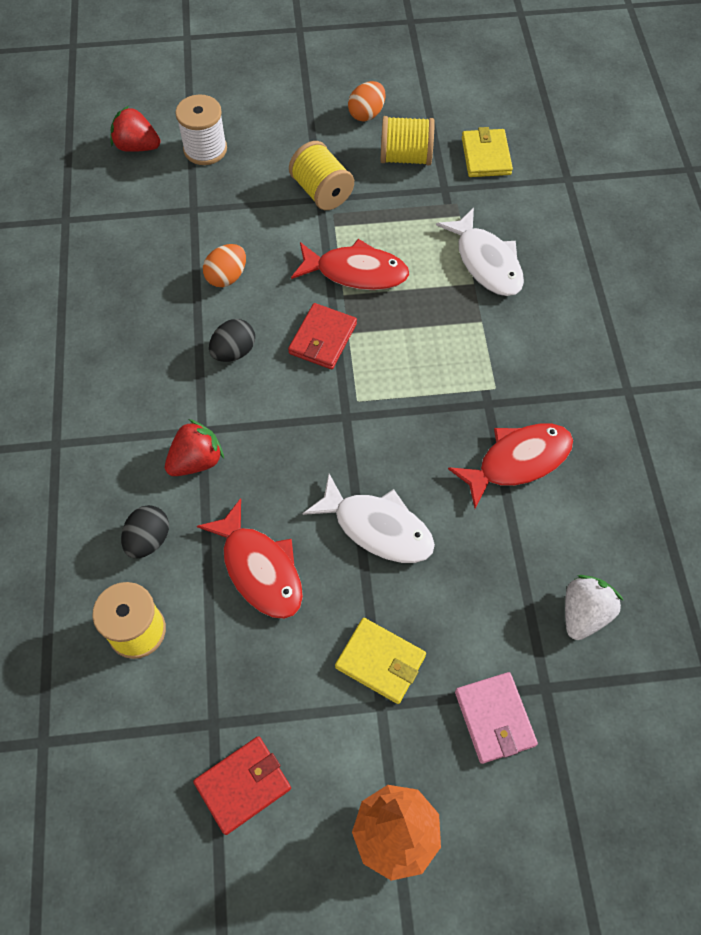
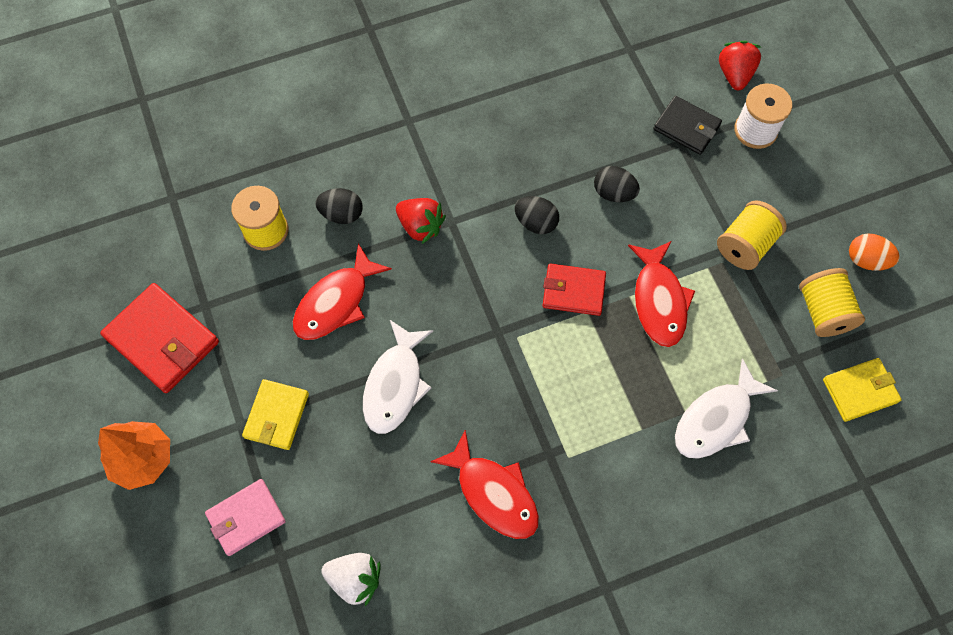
camera: 75 degrees right, 5 degrees up
red wallet [193,736,291,835] -> red wallet [100,283,219,393], size x1.55
orange egg [203,244,246,287] -> black egg [594,166,640,202]
none -> black wallet [653,96,722,155]

